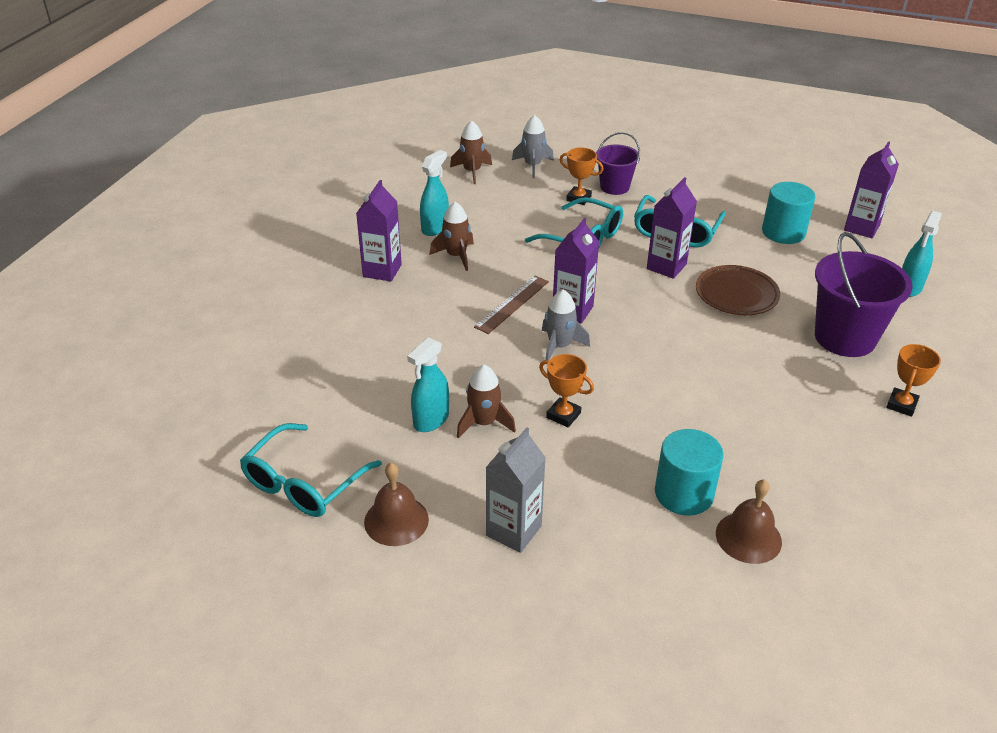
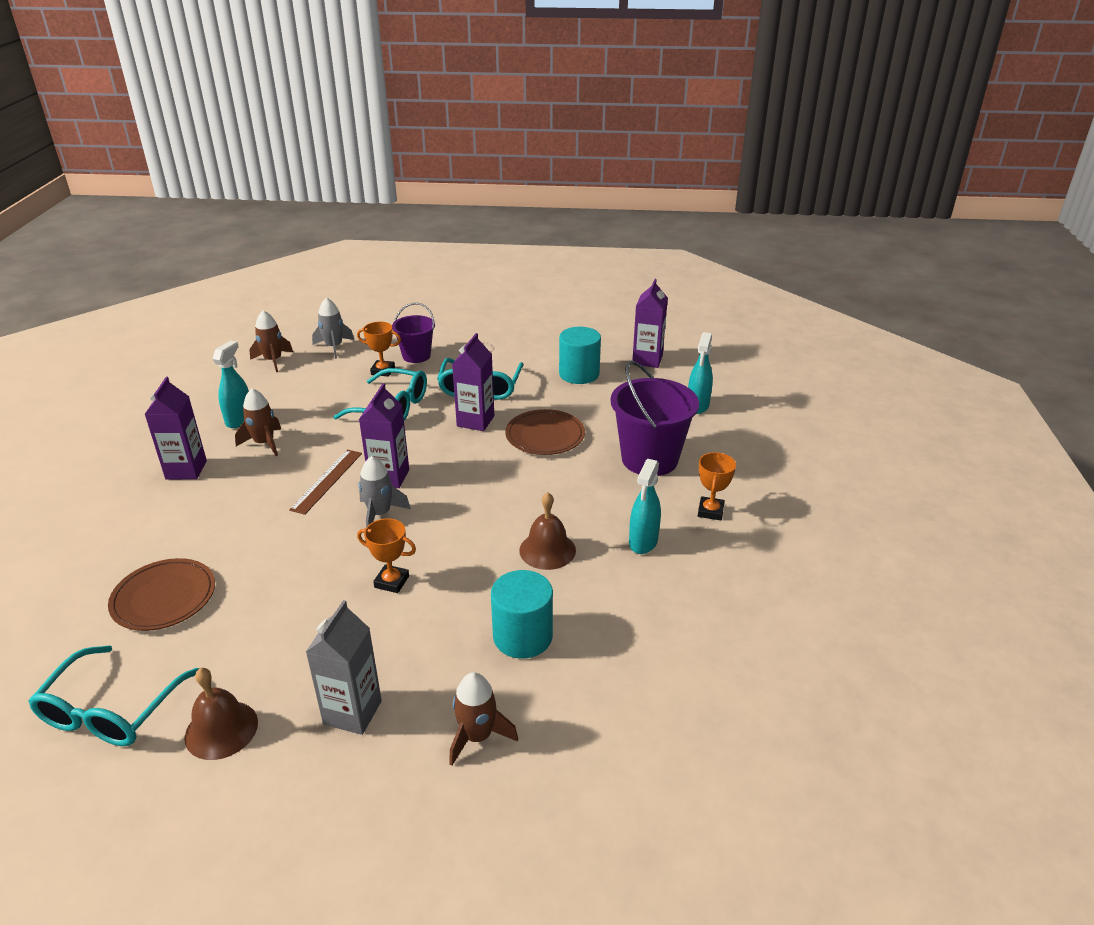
camera: 15 degrees left, 5 degrees down
turquoise spray bottle [407,337,449,432] -> turquoise spray bottle moved to [629,459,661,554]
brown rocket [457,365,516,438] -> brown rocket moved to [449,672,518,766]
brown bell [716,479,782,564] -> brown bell moved to [519,492,576,570]
none -> brown plate [108,558,215,631]

